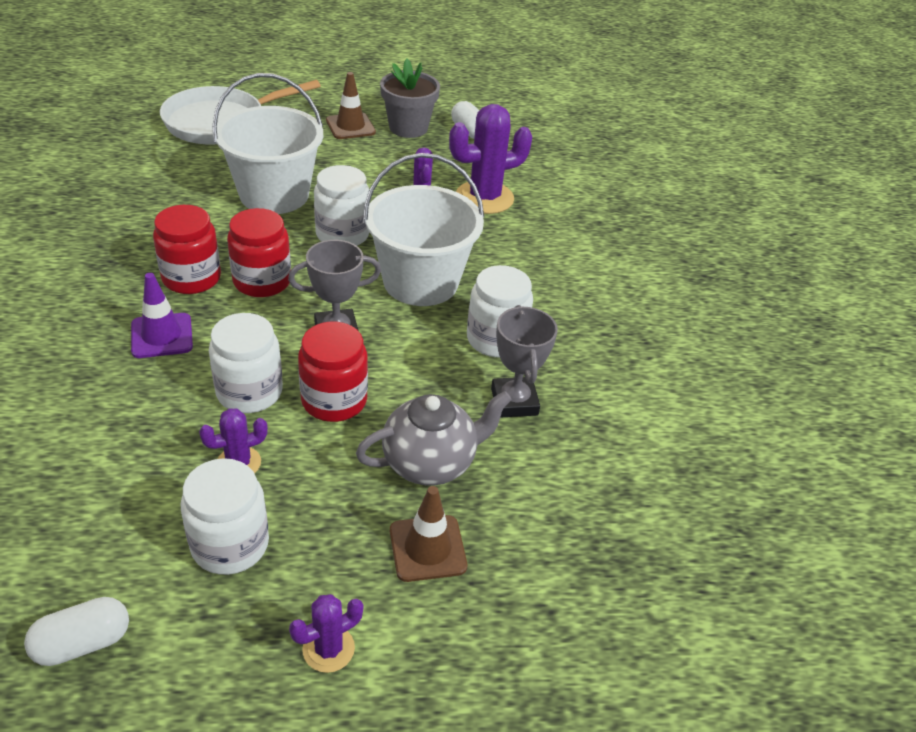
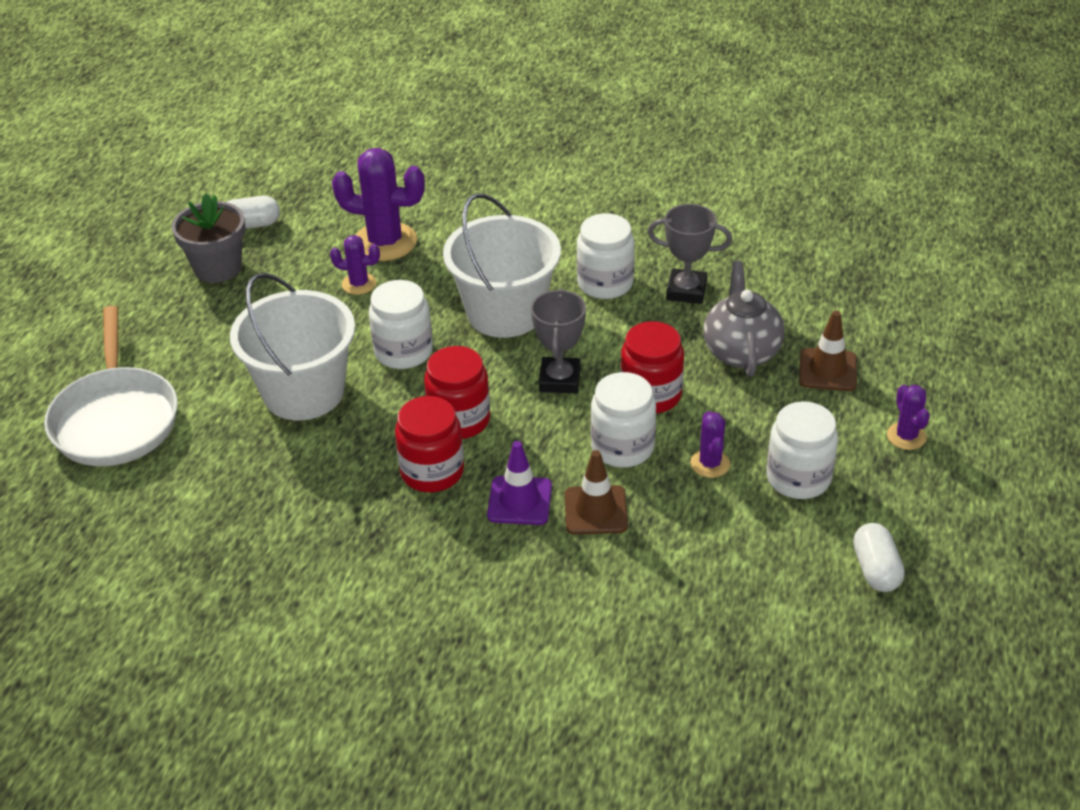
camera: 65 degrees left, 0 degrees up
brown traffic cone [326,72,376,139] -> brown traffic cone moved to [565,450,628,534]
purple cactus [449,104,533,214] -> purple cactus turned 75 degrees counterclockwise [332,148,425,261]

